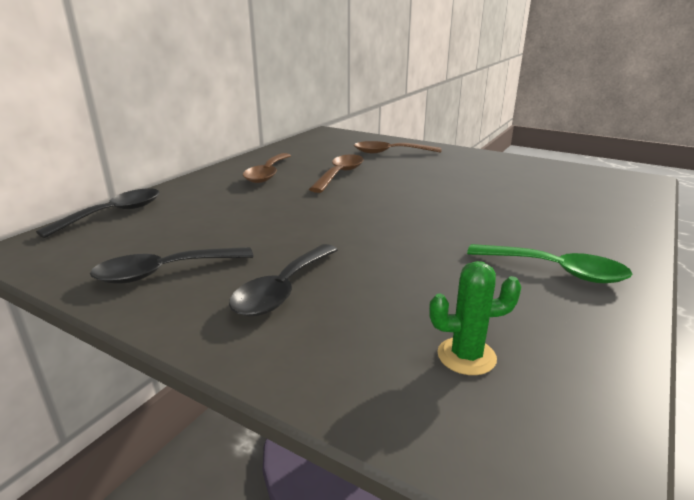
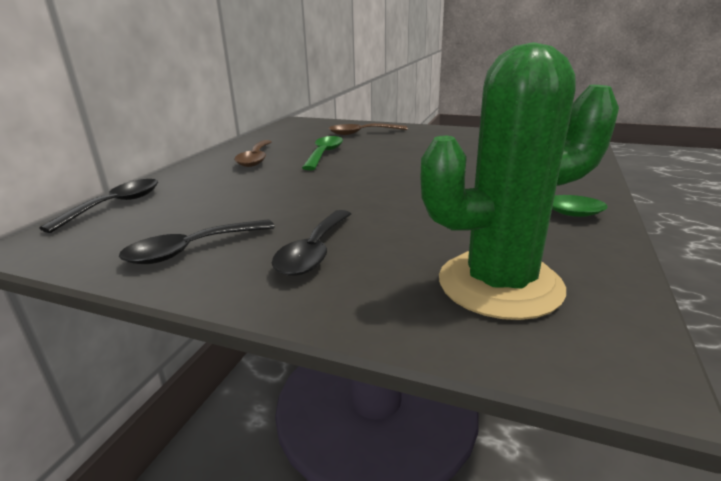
camera: 10 degrees left, 0 degrees up
brown spoon [309,154,364,193] -> green spoon [302,136,343,170]
green cactus [429,261,521,375] -> green cactus [420,42,619,320], size x2.36

